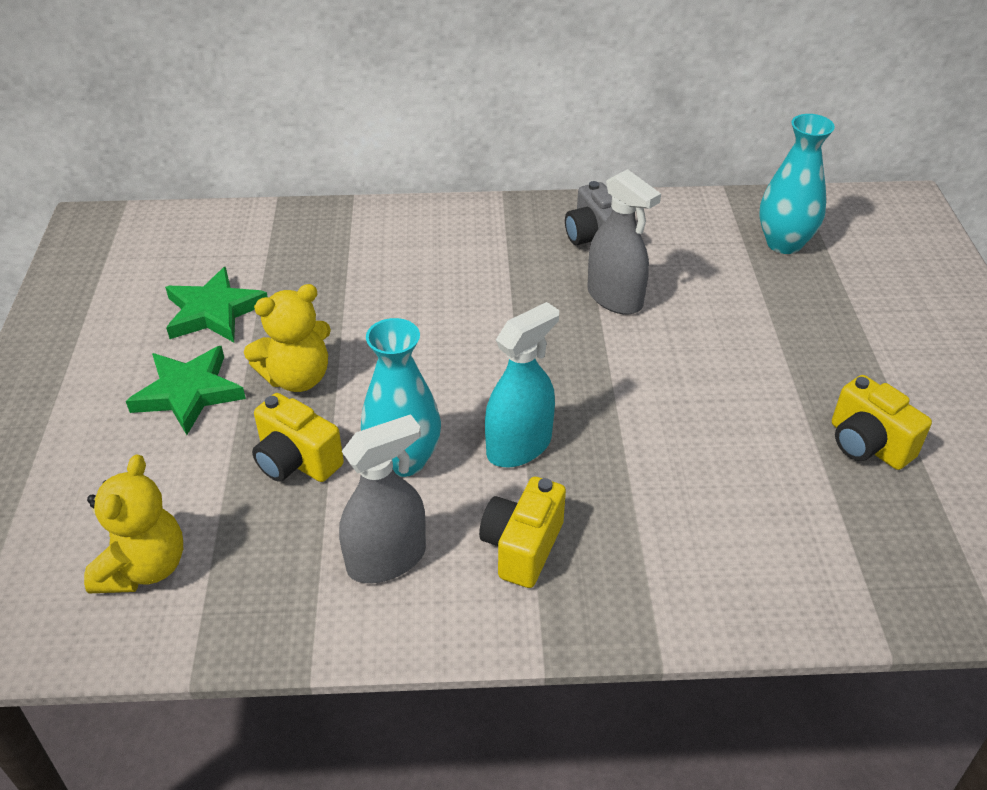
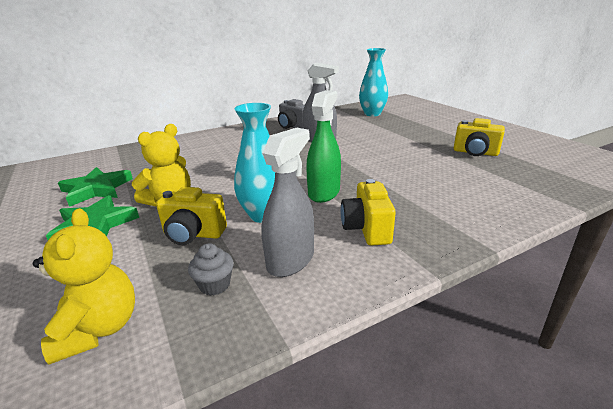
camera: 25 degrees left, 15 degrees down
turquoise spray bottle [485,302,559,468] -> green spray bottle [306,90,341,203]
none -> grey cupcake [188,243,234,296]

